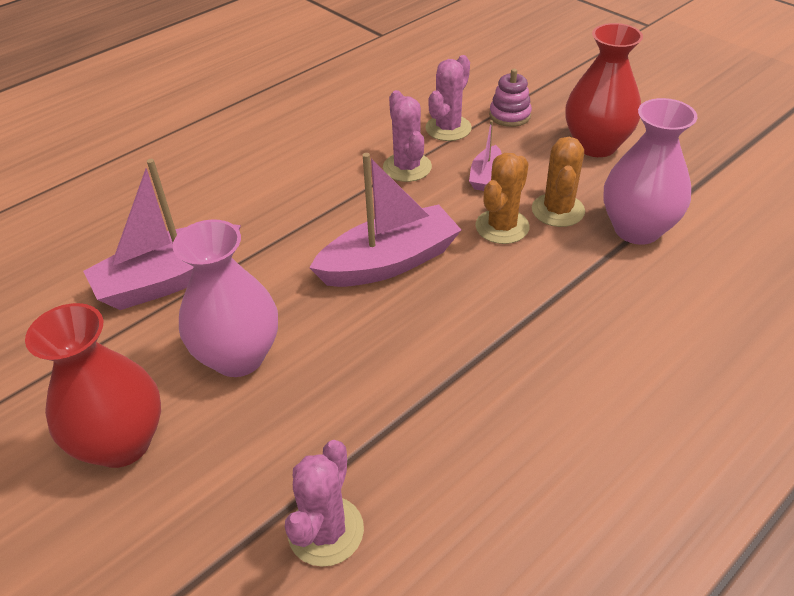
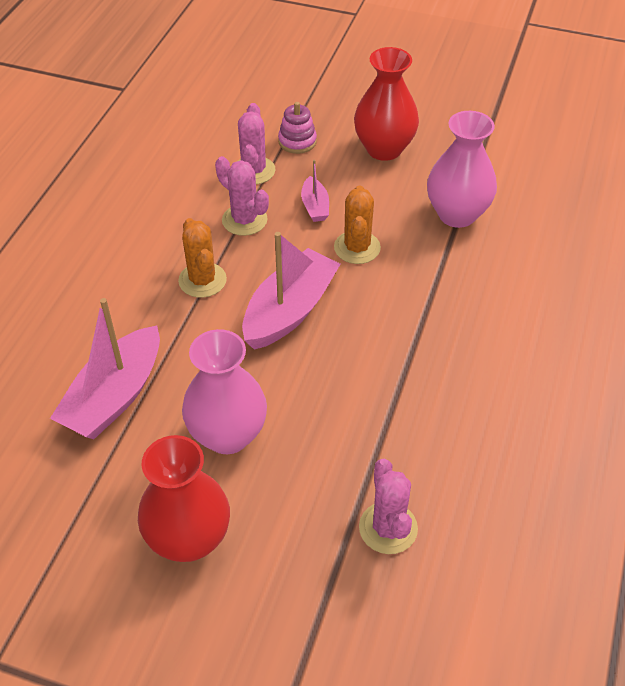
camera: 30 degrees left, 5 degrees up
orange cactus [532,137,585,227] -> orange cactus moved to [178,218,227,298]

